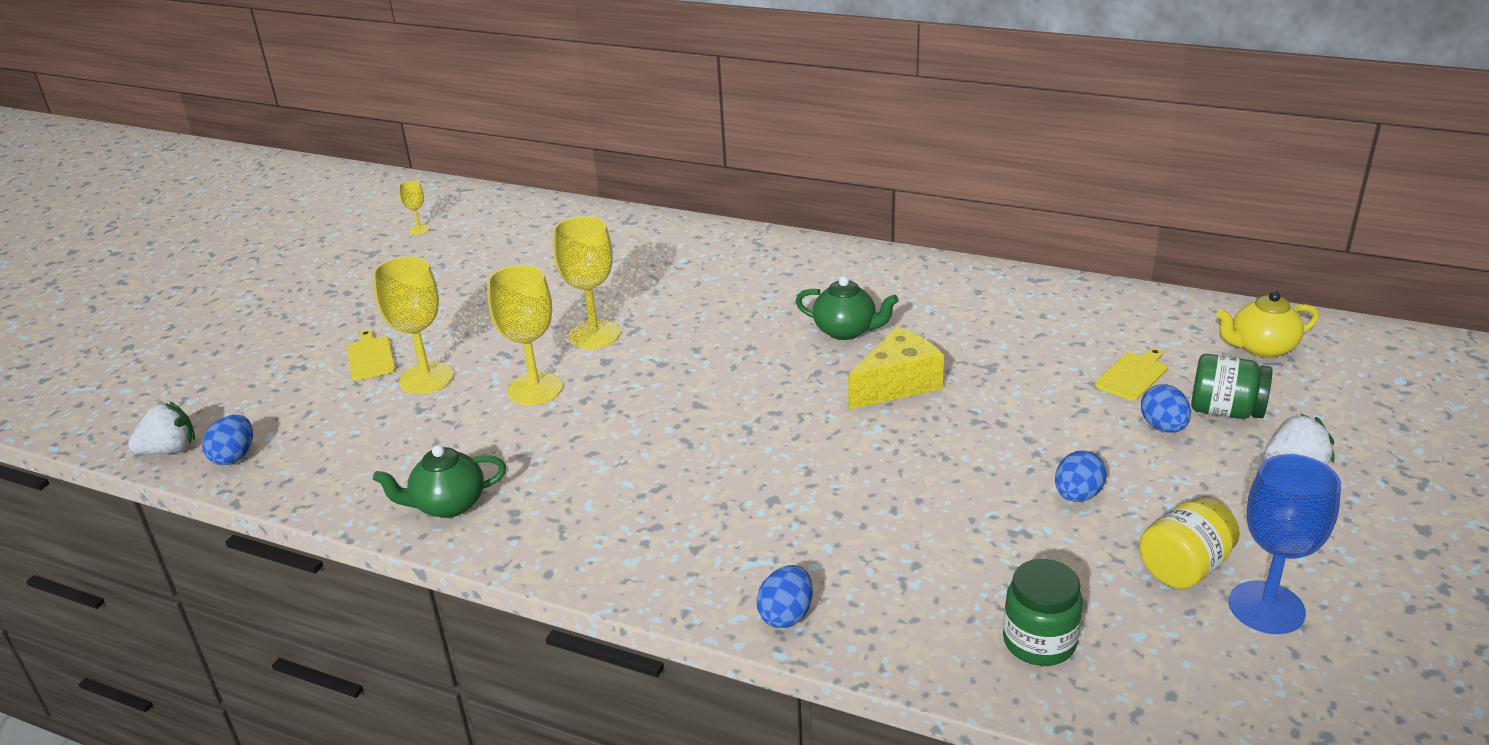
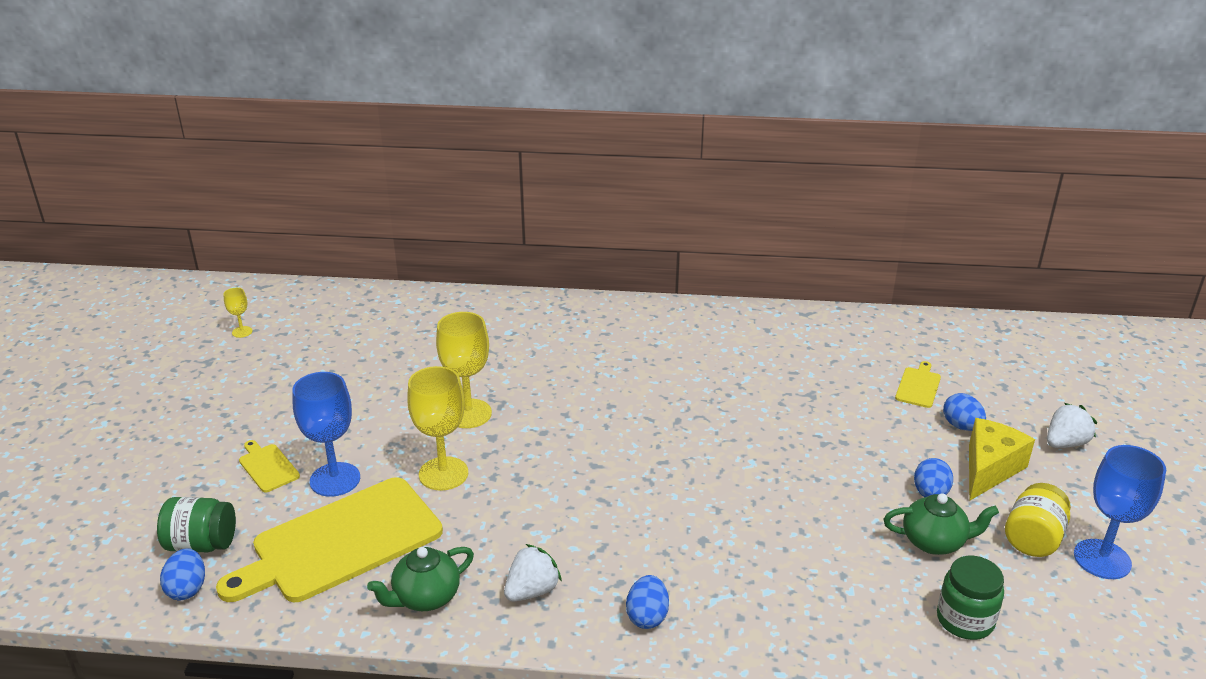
camera: 20 degrees left, 0 degrees up
white strawberry [128,401,195,454] -> white strawberry moved to [504,544,562,601]
yellow goblet [373,256,454,394] -> blue goblet [292,372,360,497]
blue egg [756,565,813,628] -> blue egg moved to [626,575,669,629]
green teapot [796,276,899,340] -> green teapot moved to [884,493,999,555]
yellow cheese [848,327,944,410] -> yellow cheese moved to [969,418,1035,501]
green jar [1191,354,1272,419] -> green jar moved to [157,497,236,552]
yellow teapot [1216,291,1319,358] -> none
none -> yellow cutting board [216,477,443,602]

